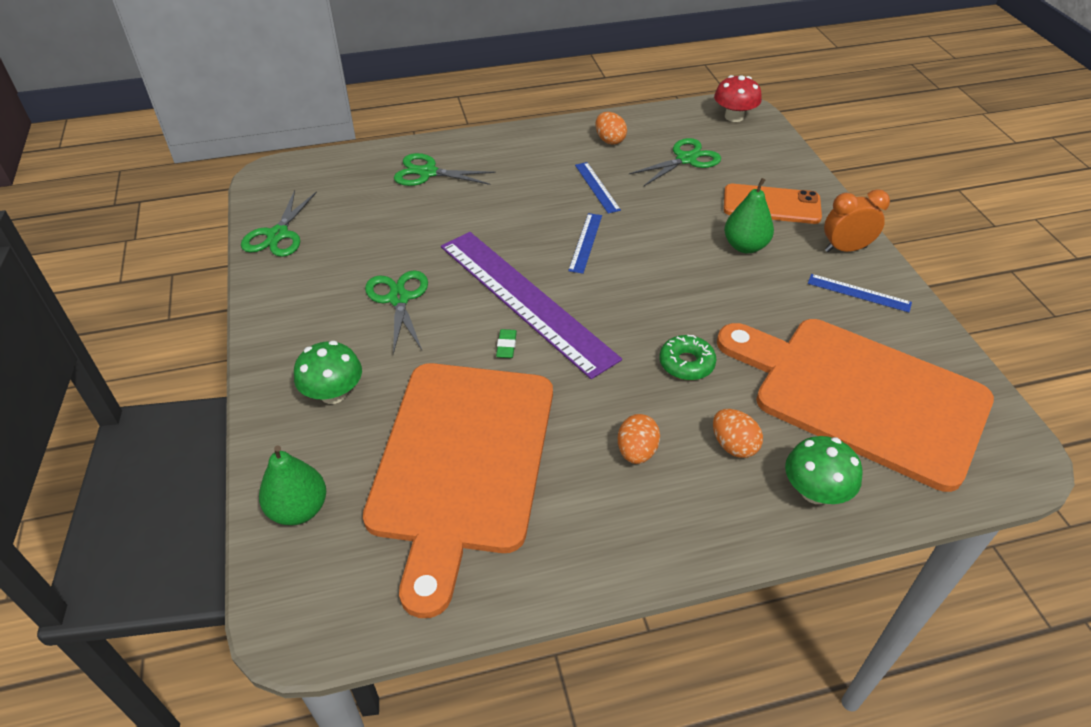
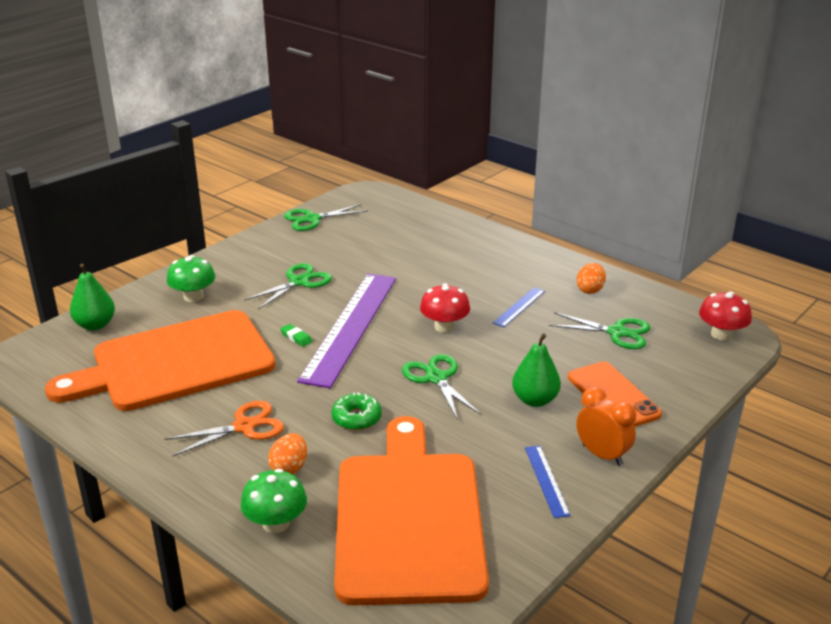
camera: 55 degrees right, 15 degrees down
green scissors [394,153,496,186] -> green scissors moved to [402,354,481,420]
green eraser [496,329,517,358] -> green eraser turned 75 degrees clockwise [280,324,312,347]
blue ruler [568,213,602,274] -> red mushroom [420,283,470,333]
orange egg [618,414,660,464] -> orange scissors [165,401,284,457]

